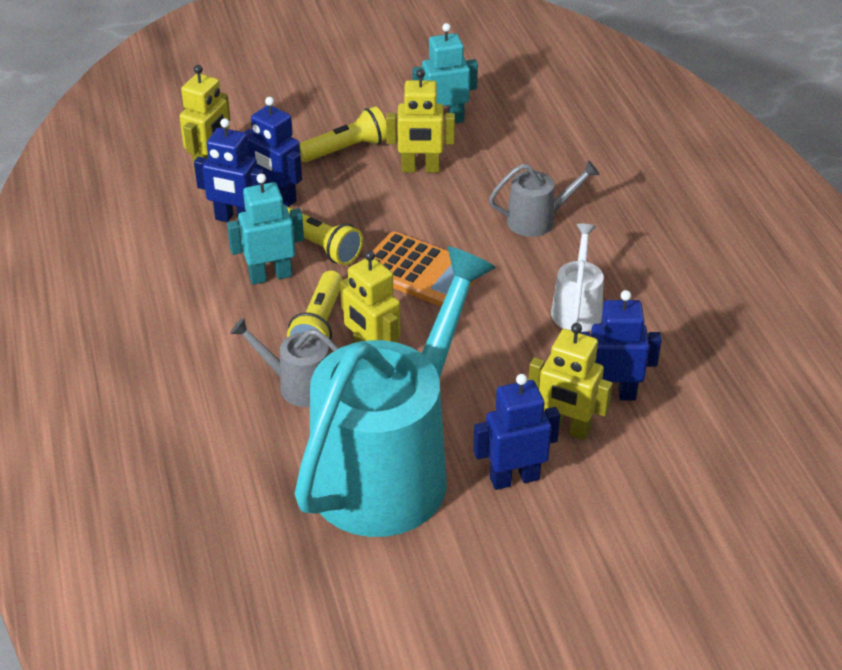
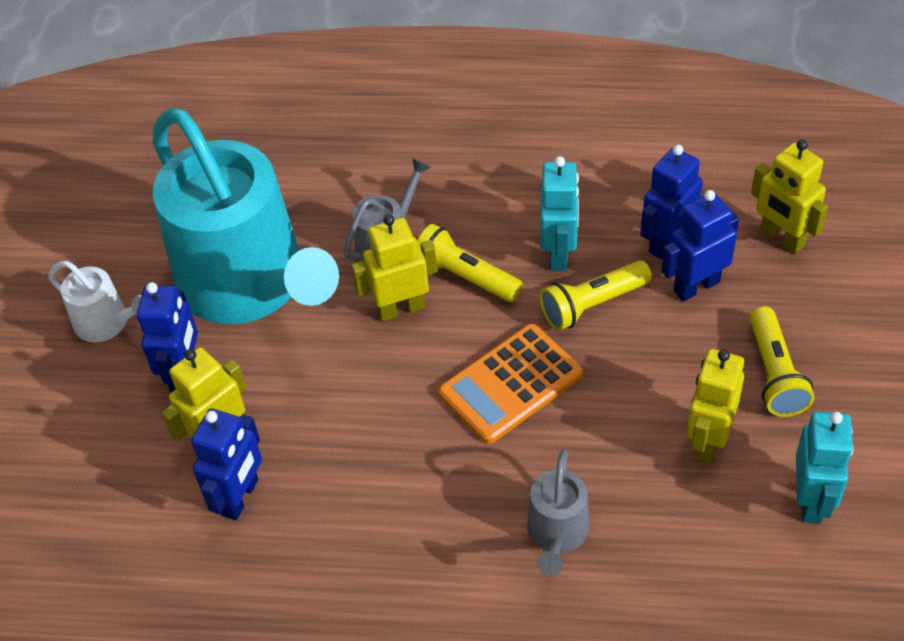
camera: 115 degrees right, 10 degrees up
white watering can [551,224,604,332] -> white watering can moved to [48,261,142,342]

